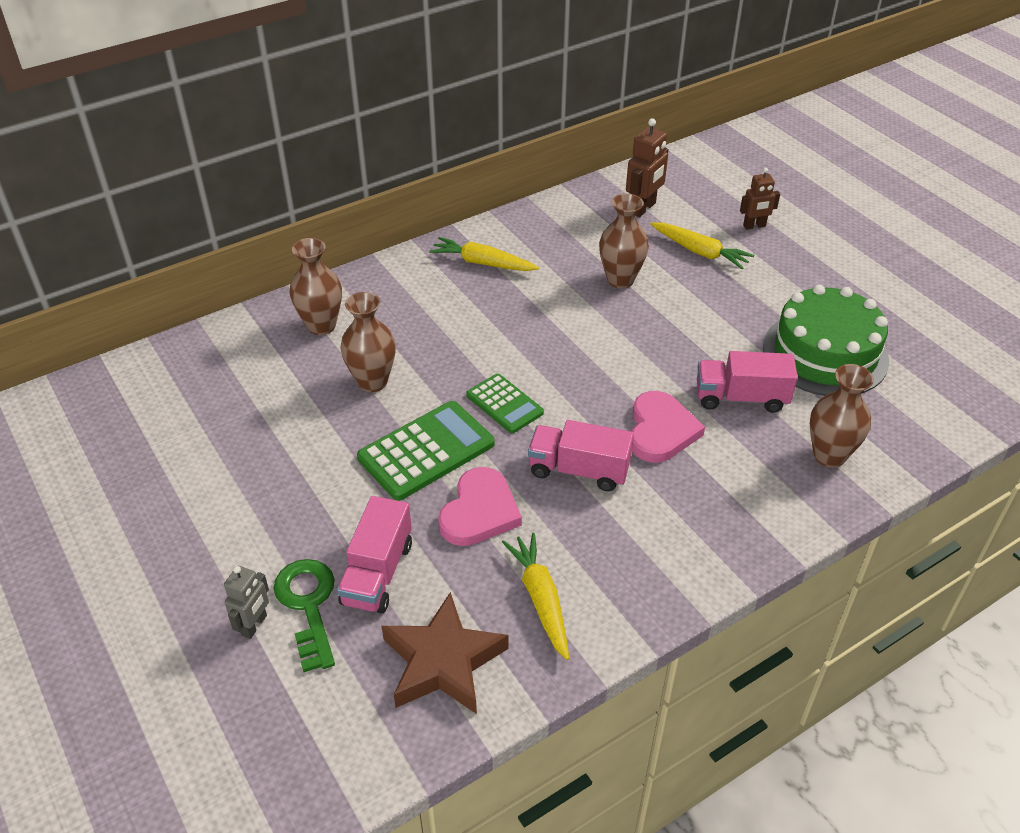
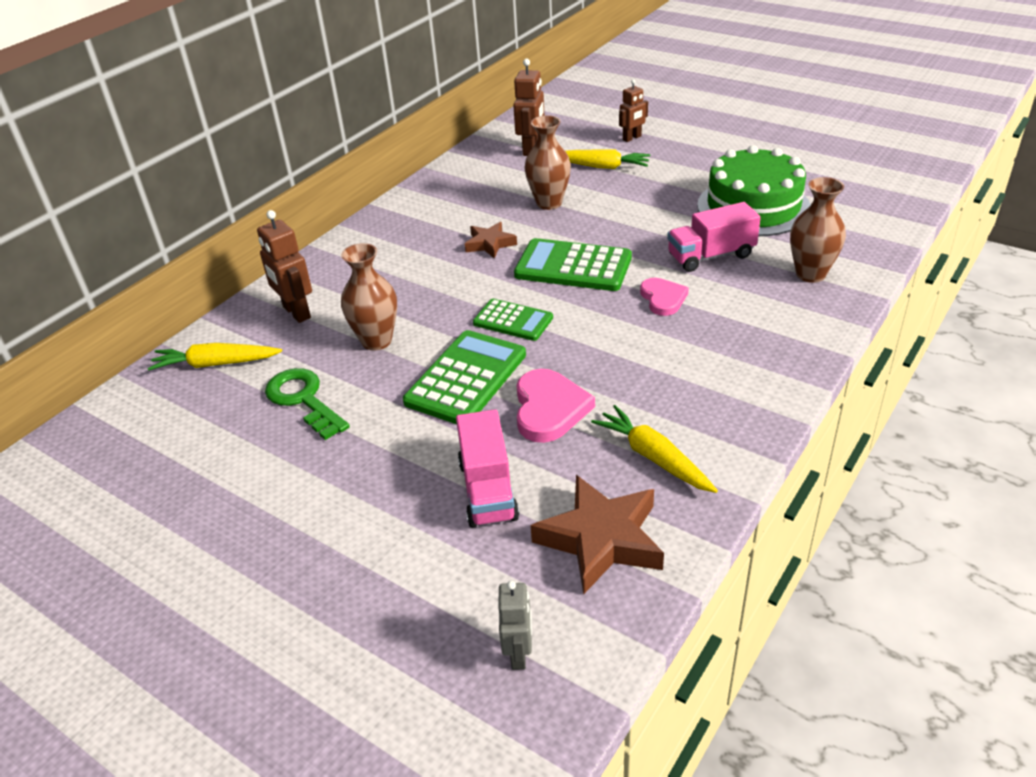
camera: 20 degrees left, 5 degrees down
grey robot [224,566,269,639] -> grey robot moved to [499,581,532,670]
green key [273,559,335,672] -> green key moved to [265,368,350,440]
brown vase [290,238,342,335] -> brown robot [257,210,312,323]
yellow carrot [429,237,539,271] -> yellow carrot moved to [148,343,282,370]
pink truck [528,420,634,491] -> none
pink heart [632,391,705,463] -> pink heart [640,278,689,316], size x0.66
none -> brown star [465,222,517,259]
none -> green calculator [514,238,632,291]

